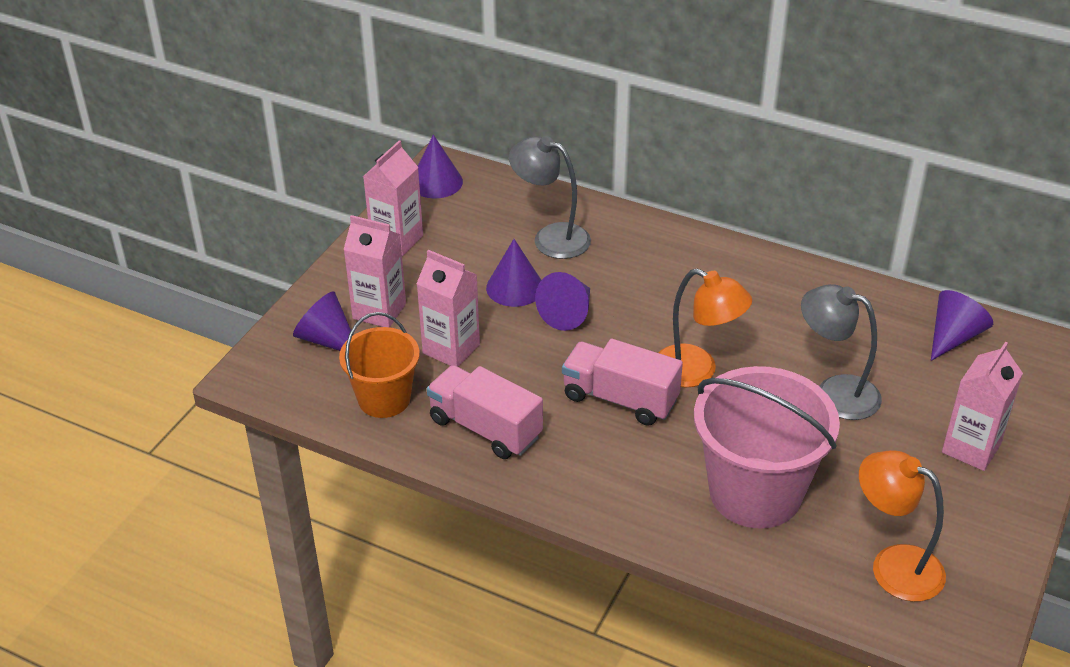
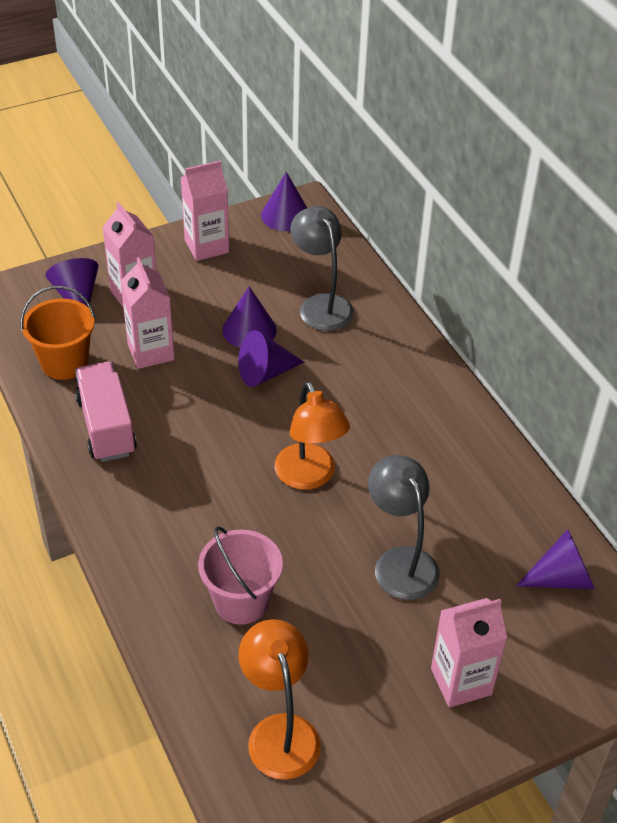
camera: 35 degrees right, 5 degrees up
pink truck [562,339,683,426] -> none
pink bucket [694,366,840,529] -> pink bucket [198,526,283,625], size x0.61

